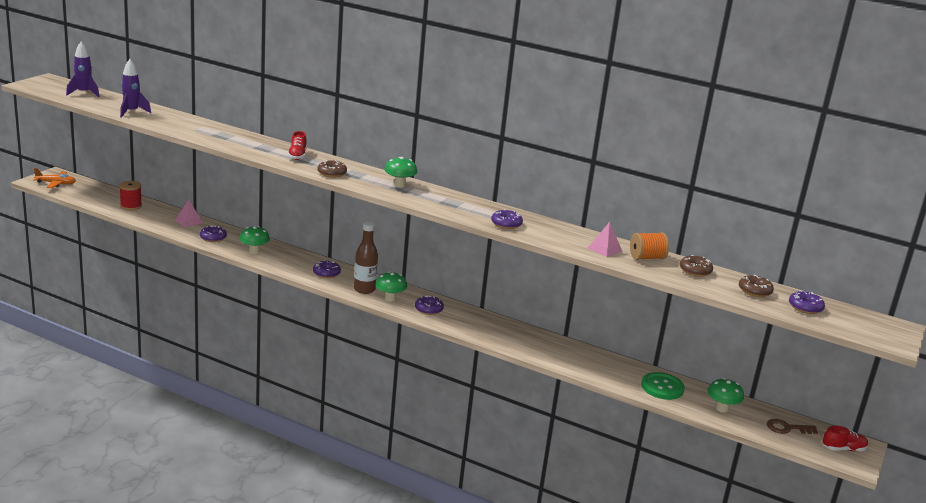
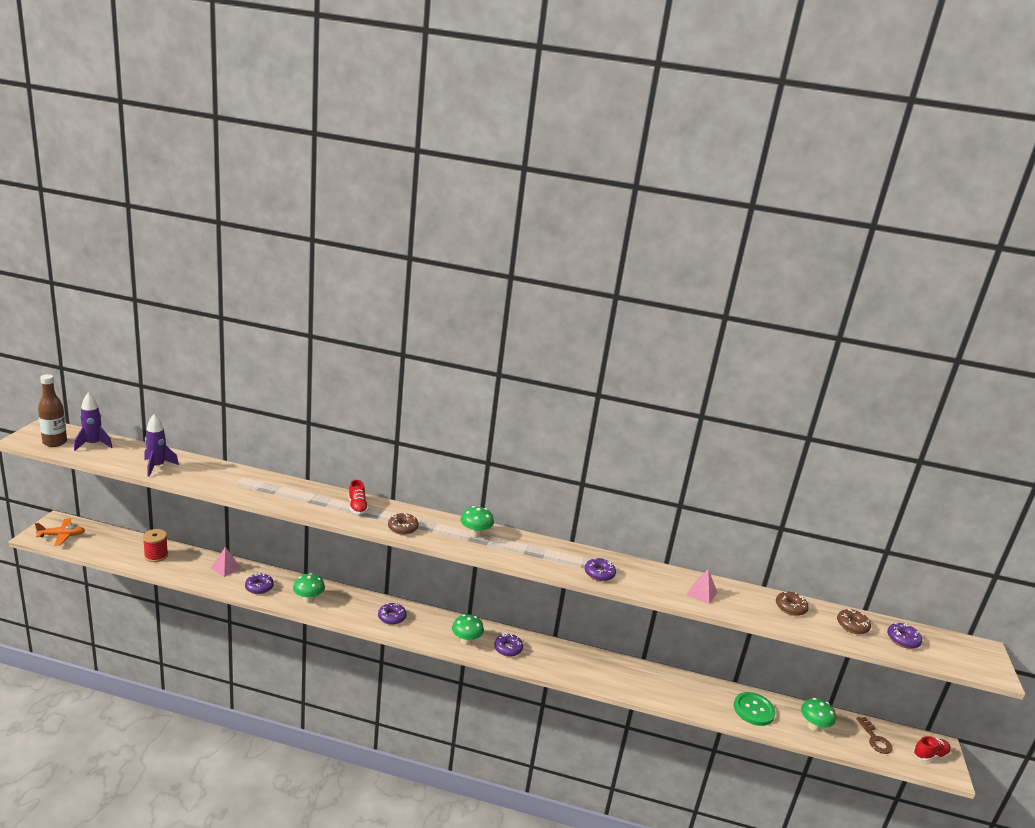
camera: 15 degrees left, 0 degrees up
brown bottle [354,221,378,294] -> brown bottle moved to [38,374,67,447]
orange spool [630,232,669,260] -> none
brown key [767,419,818,434] -> brown key turned 90 degrees counterclockwise [856,717,893,754]

